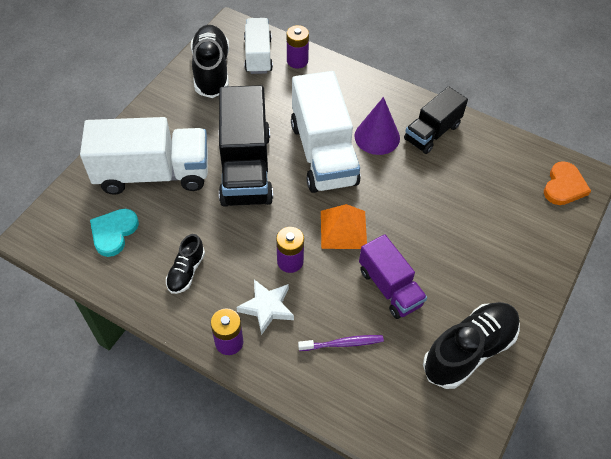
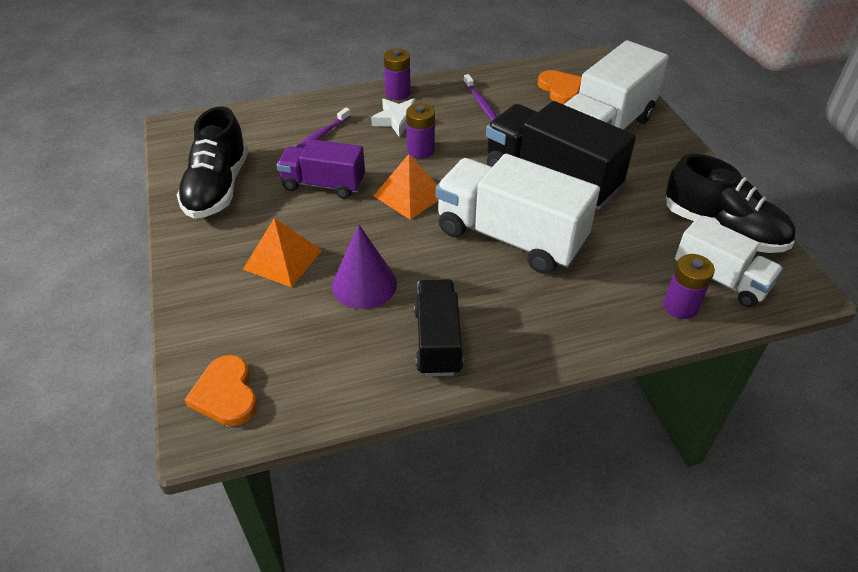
camera: 135 degrees right, 10 degrees down
turquoise heart [90,209,139,257] -> orange heart [538,70,582,104]
black shoe [166,234,205,294] -> purple toothbrush [464,74,497,121]
purple cone [354,97,400,155] -> purple cone moved to [332,224,397,309]
none -> orange pyramid [243,218,322,287]

